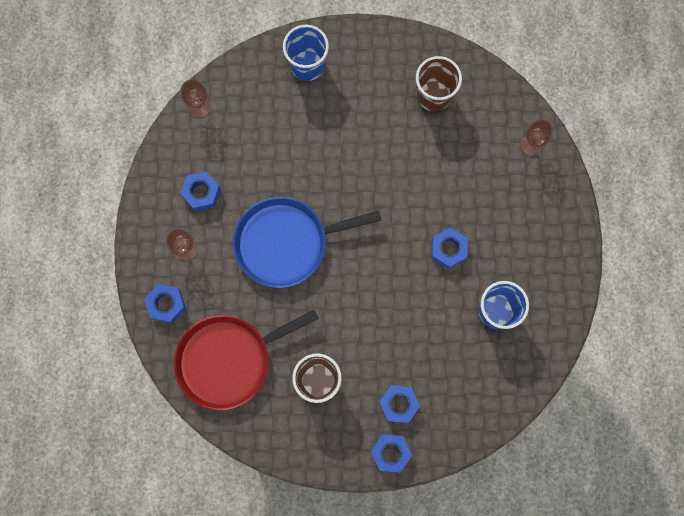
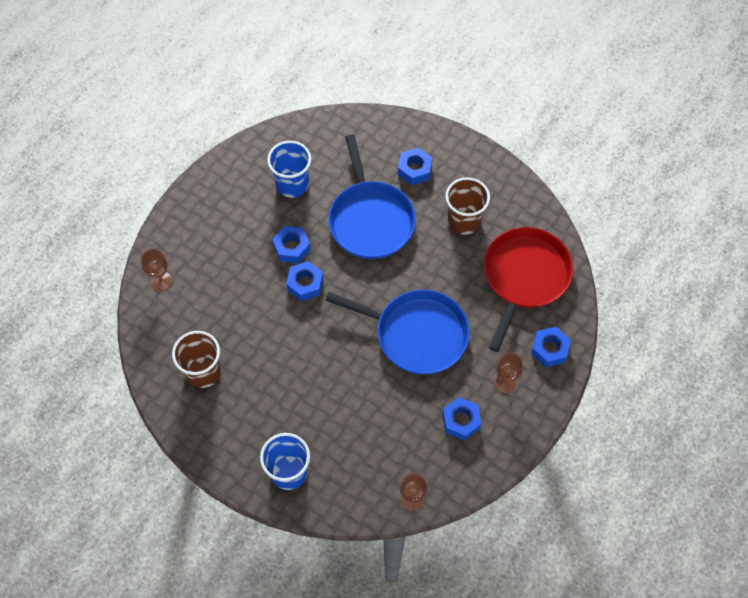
camera: 145 degrees left, 15 degrees down
red pan [174,310,319,410] -> red pan turned 75 degrees counterclockwise [484,227,574,352]
blue nut [370,434,412,473] -> blue nut moved to [286,261,323,301]
none -> blue pan [328,135,416,259]

